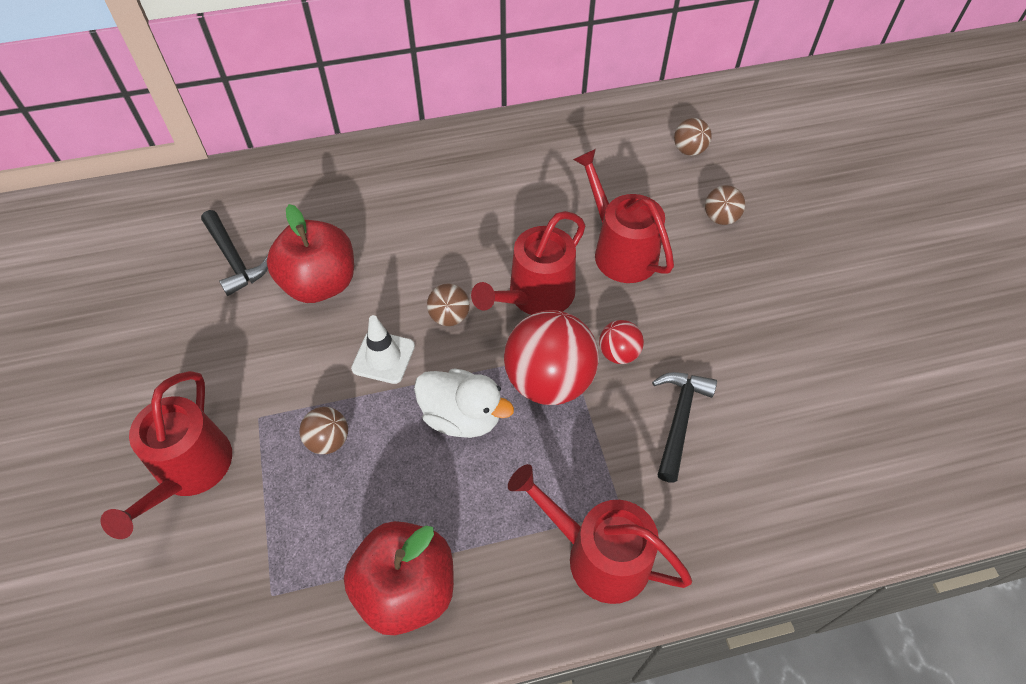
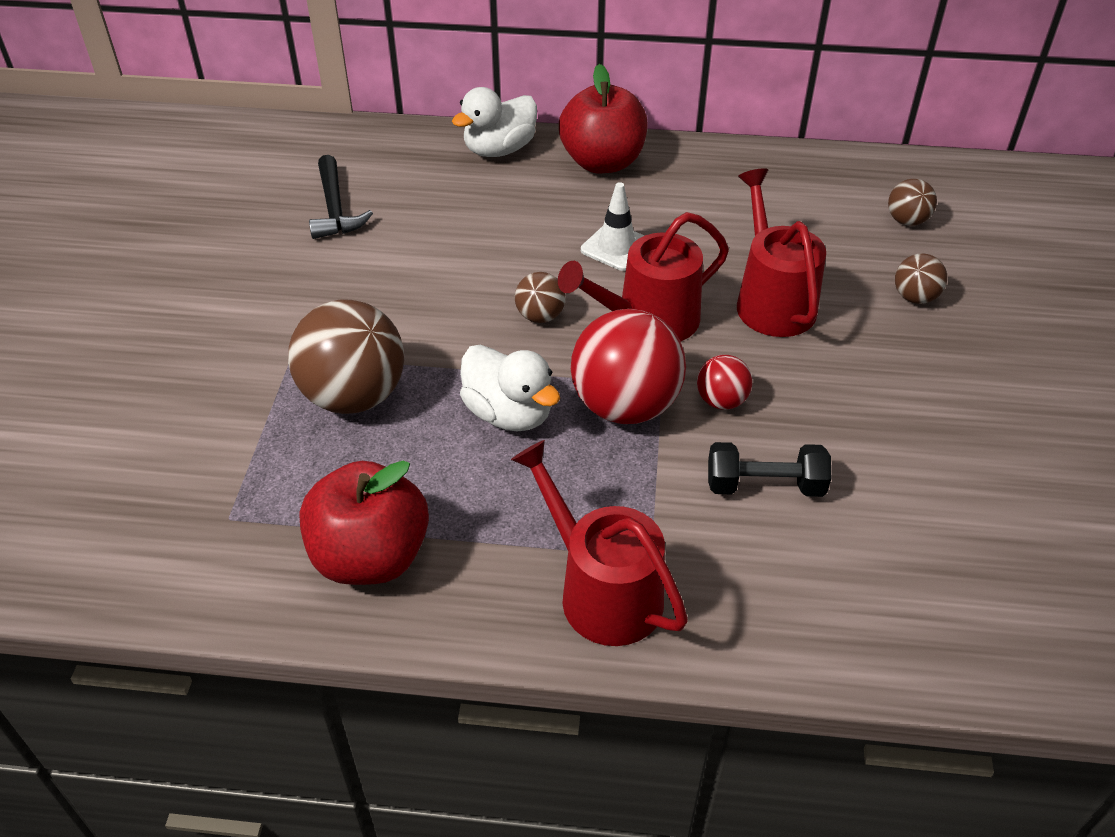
camera: 20 degrees right, 10 degrees down
red watering can [101,371,232,539] -> none
red apple [267,204,354,303] -> red apple moved to [559,64,648,173]
brown ball [299,407,348,454] -> brown ball [288,299,404,414], size x2.04
white traffic cone [351,315,415,384] -> white traffic cone moved to [581,182,645,271]
black hammer [652,372,717,482] -> black dumbbell [708,442,831,497]
none -> white duck [452,87,537,157]

